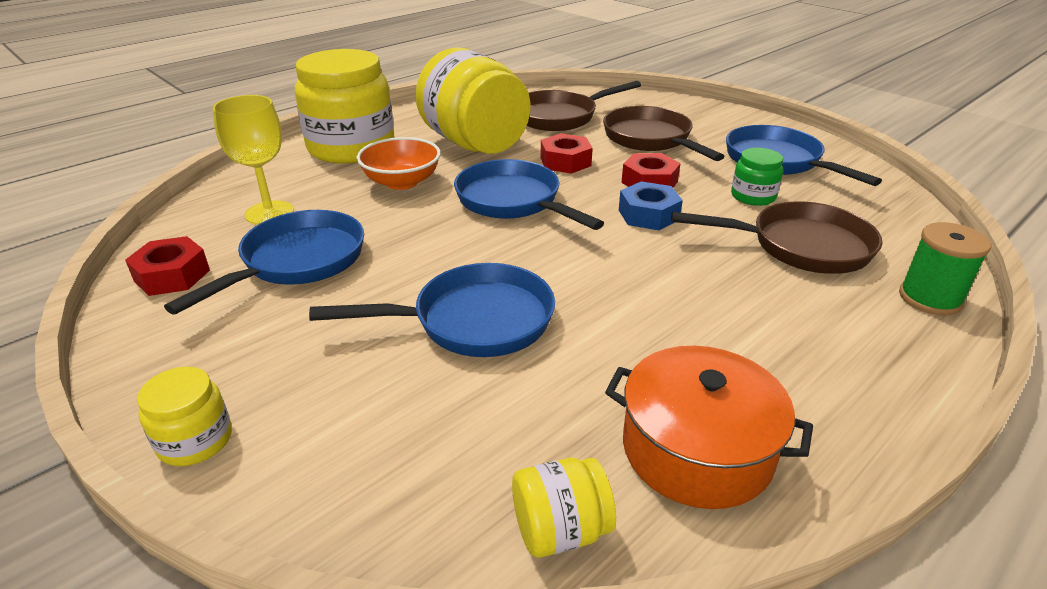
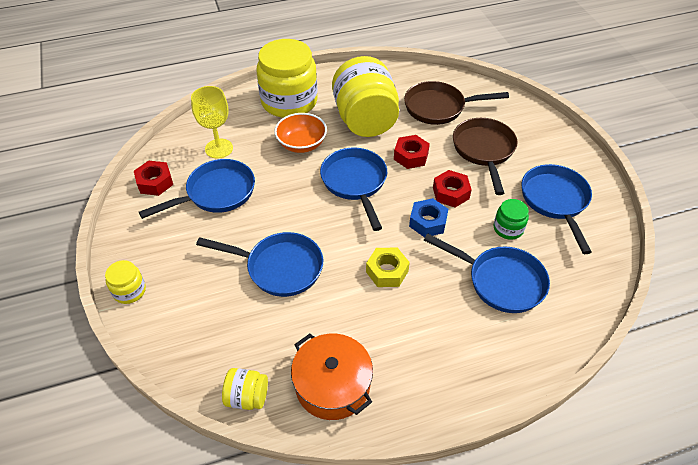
camera: 25 degrees right, 15 degrees up
brown pan [671,202,882,274] -> blue pan [424,233,550,313]
green spool [899,222,991,315] -> none
none -> yellow nut [366,248,410,287]

